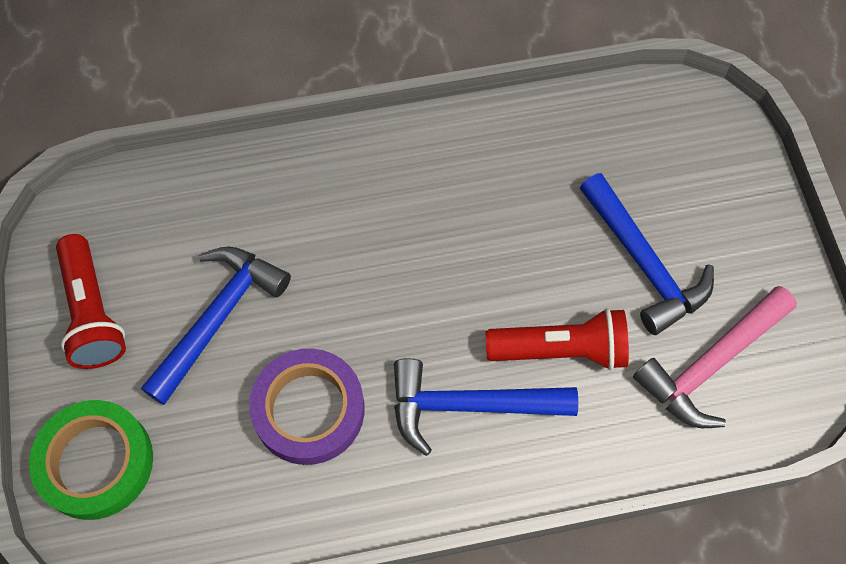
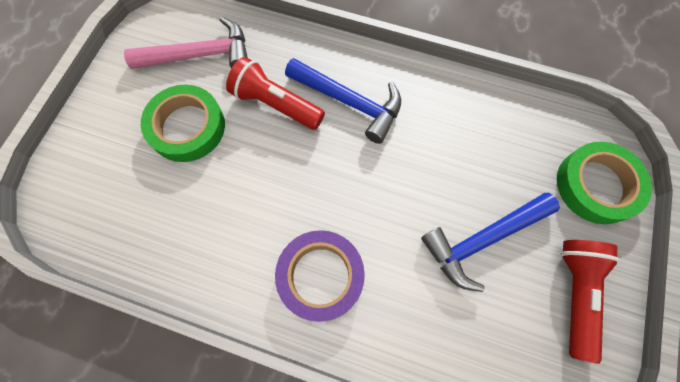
camera: 150 degrees left, 5 degrees up
purple tape [249,349,365,465] -> purple tape moved to [275,230,365,322]
blue hammer [580,173,714,335] -> green tape [141,85,225,162]

